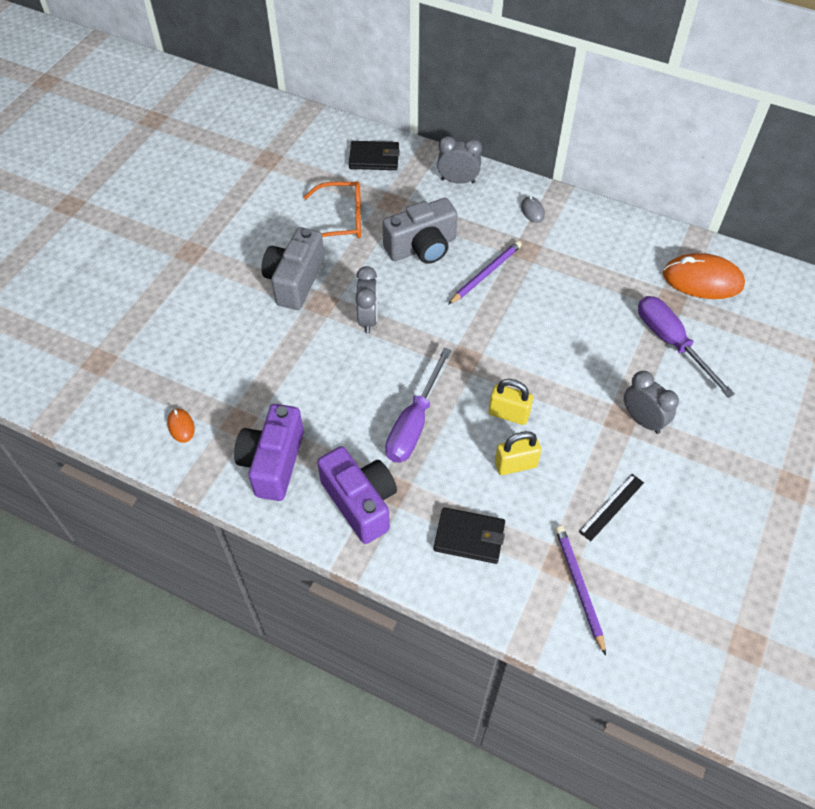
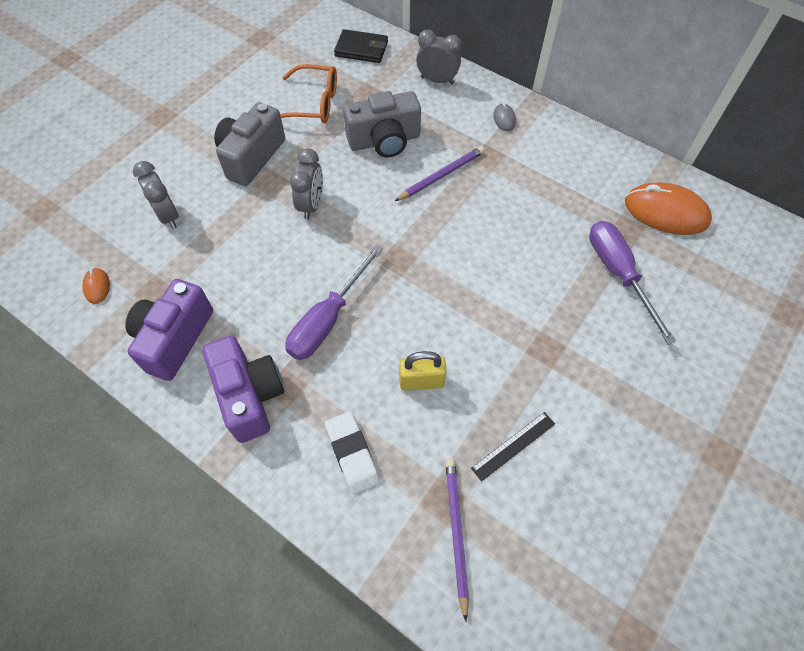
camera: 10 degrees right, 5 degrees up
black wallet [434,507,505,564] -> white eraser [325,411,380,495]
yellow padlock [489,379,533,425] -> none
grey clock [624,371,679,434] -> grey clock moved to [133,161,179,229]

